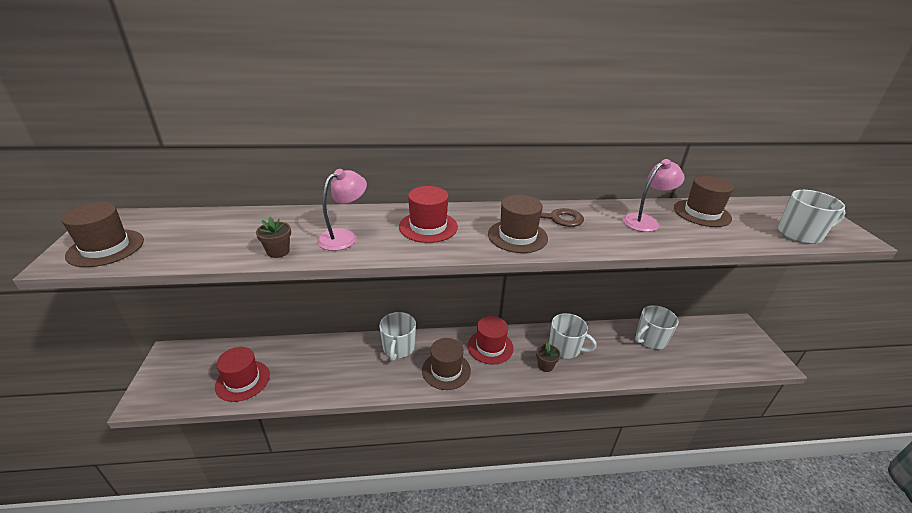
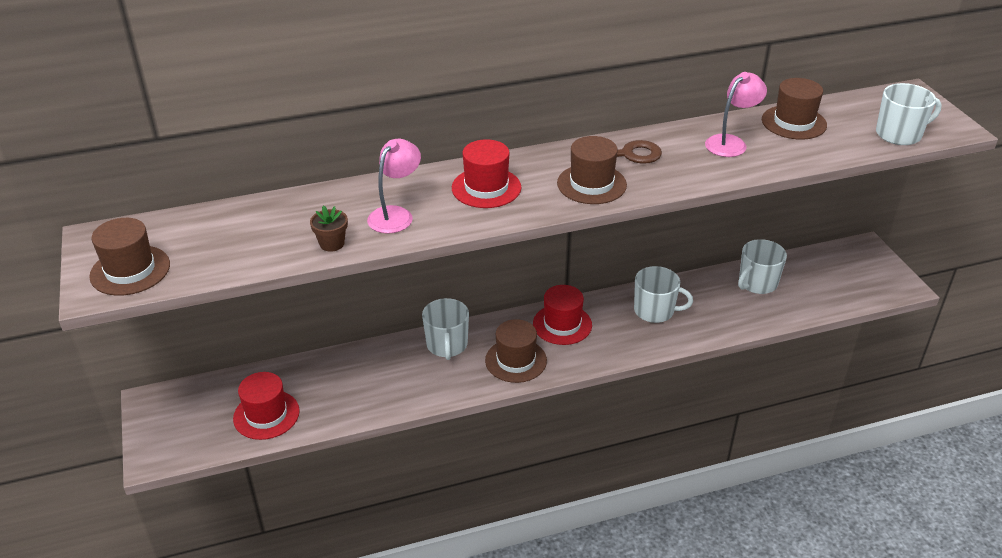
camera: 10 degrees left, 5 degrees up
brown flower pot [536,342,561,372] -> none

